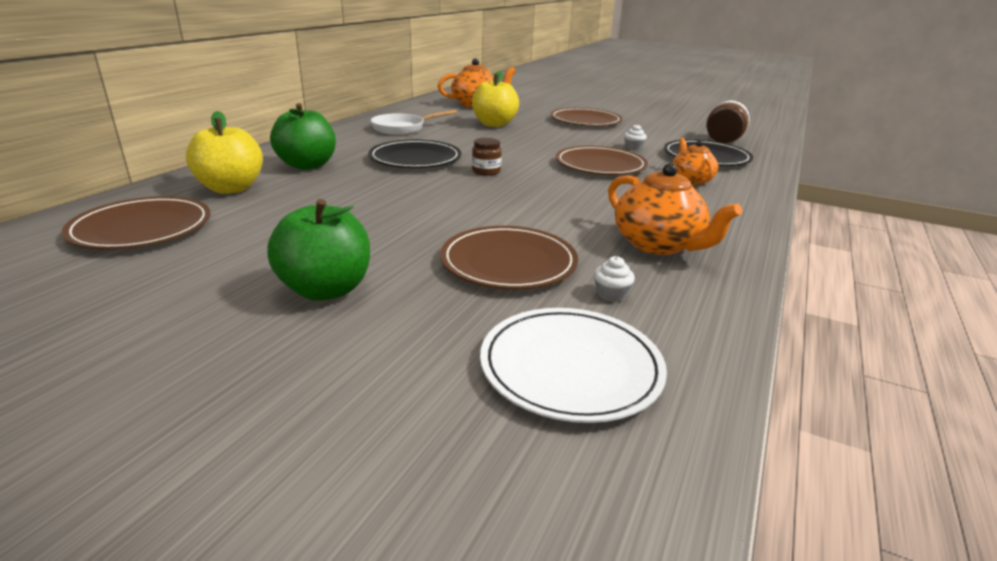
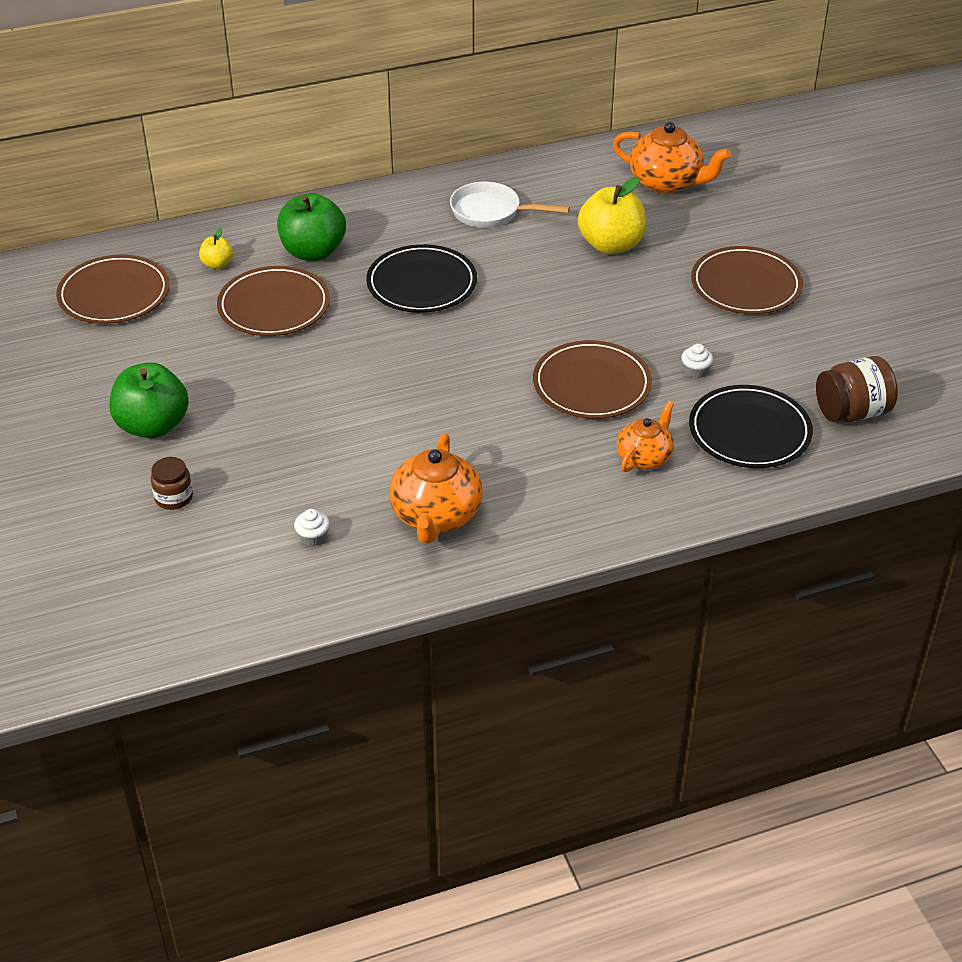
camera: 45 degrees right, 15 degrees up
yellow apple [186,111,263,194] -> yellow apple [199,228,233,269], size x0.49
brown plate [440,226,578,289] -> brown plate moved to [217,266,330,336]
brown jar [472,138,502,176] -> brown jar moved to [151,457,193,510]
white plate [480,308,667,423] -> none

